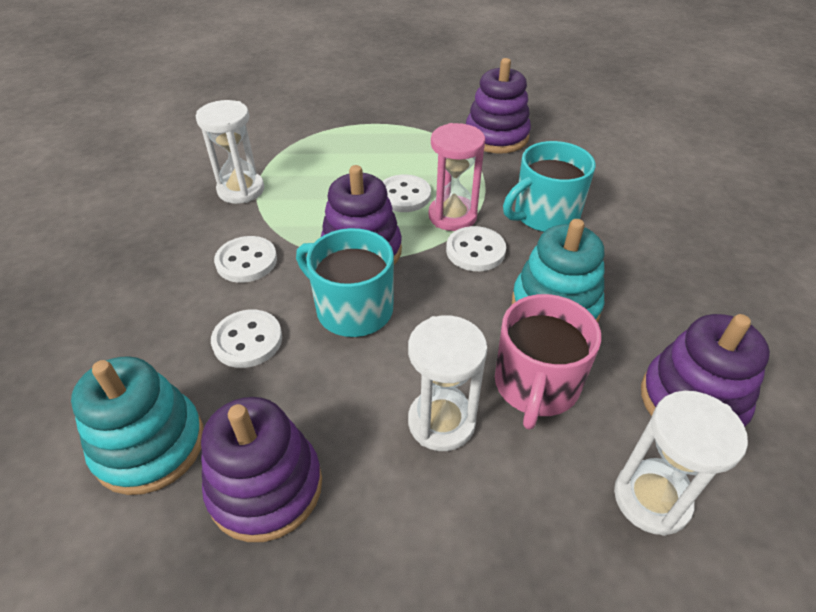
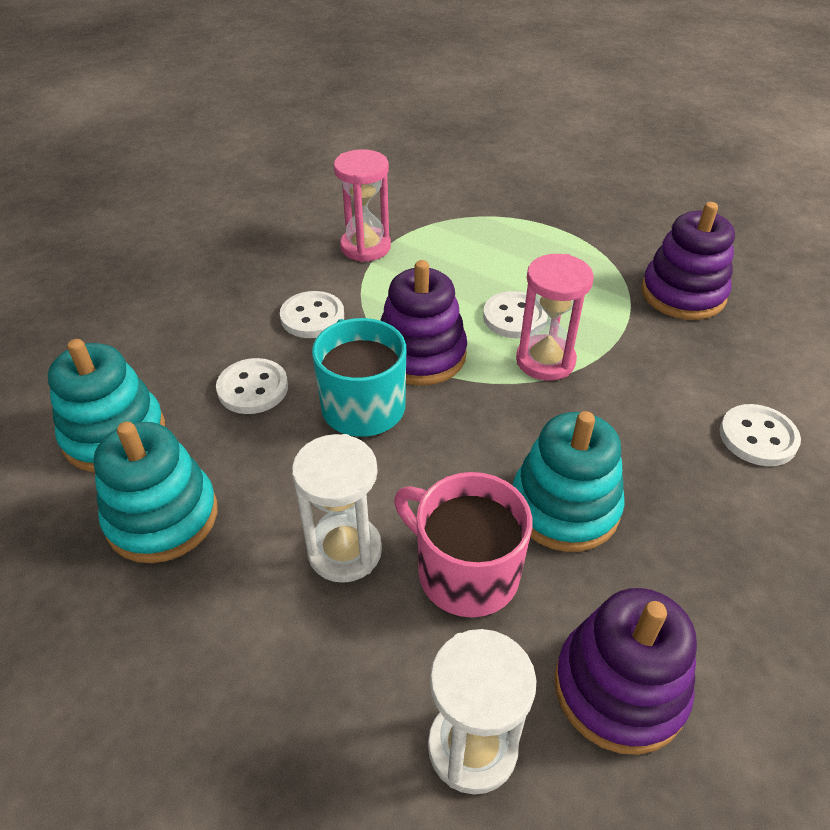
camera: 35 degrees right, 0 degrees up
white hourglass [196,100,264,204] -> pink hourglass [334,149,391,262]
purple stacking toy [201,397,322,542] -> turquoise stacking toy [94,422,217,563]
white button [446,226,506,271] -> white button moved to [720,404,801,466]
pink mug [495,294,601,430] -> pink mug turned 75 degrees clockwise [394,472,532,617]
turquoise mug [503,141,595,232] -> none

